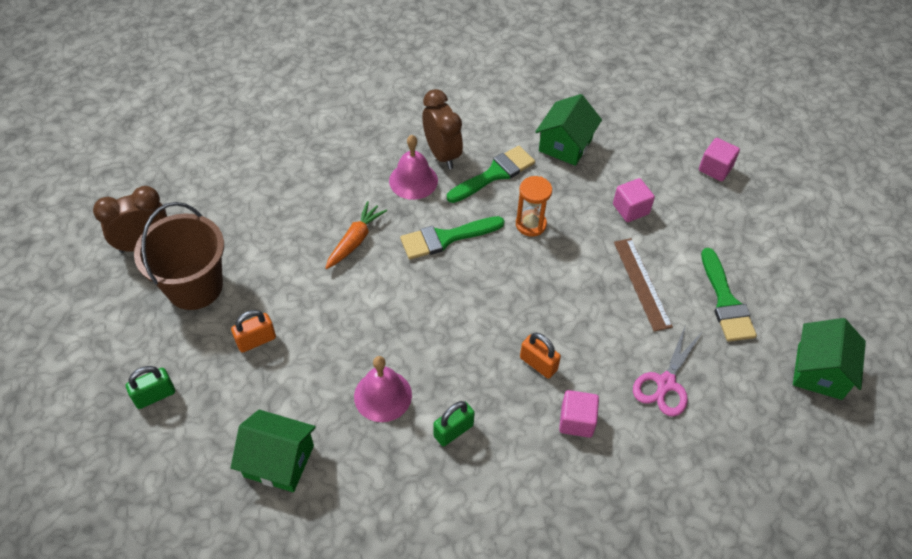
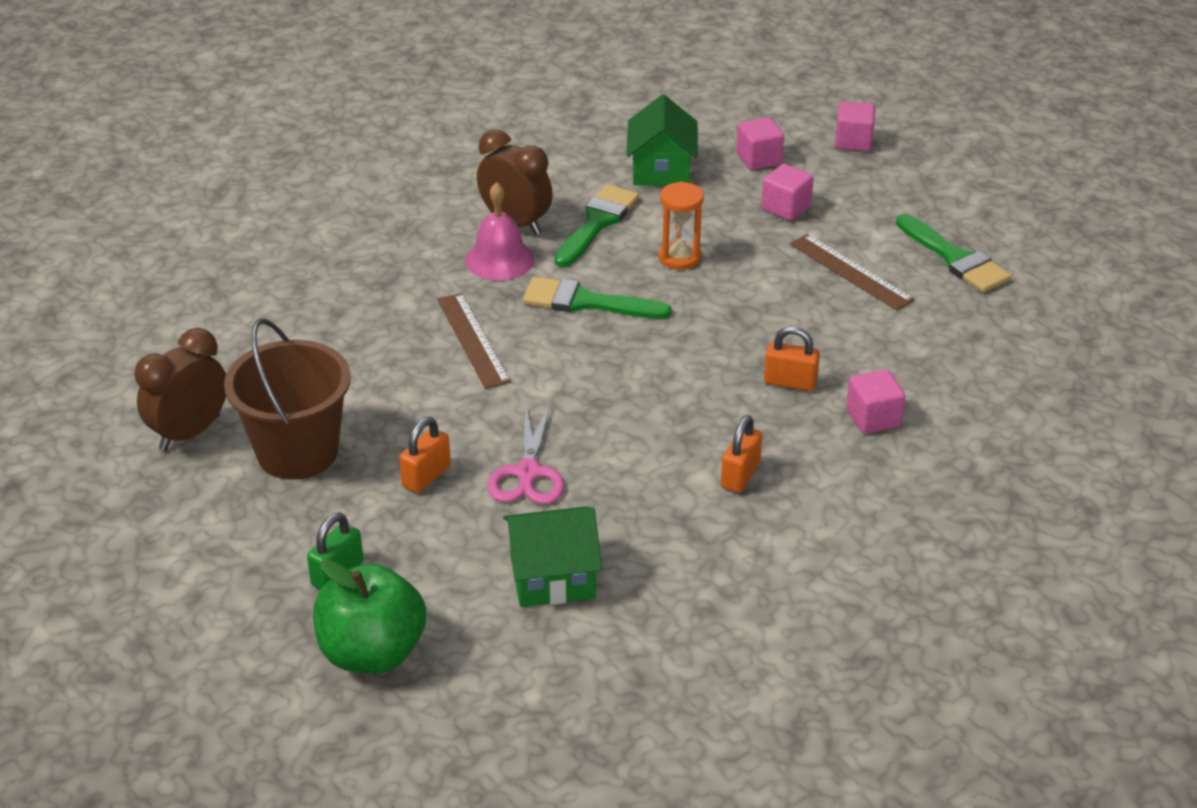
camera: 25 degrees left, 15 degrees down
orange carrot [325,201,387,269] -> brown ruler [437,293,511,389]
pink bell [354,356,412,422] -> none
green brush [400,216,505,260] -> green brush turned 60 degrees clockwise [523,277,672,319]
green padlock [433,401,475,446] -> orange padlock [721,415,762,493]
pink scissors [633,324,703,417] -> pink scissors moved to [487,405,564,504]
green house [793,318,866,400] -> none
none -> green apple [313,559,426,674]
none -> pink cube [736,117,784,170]

